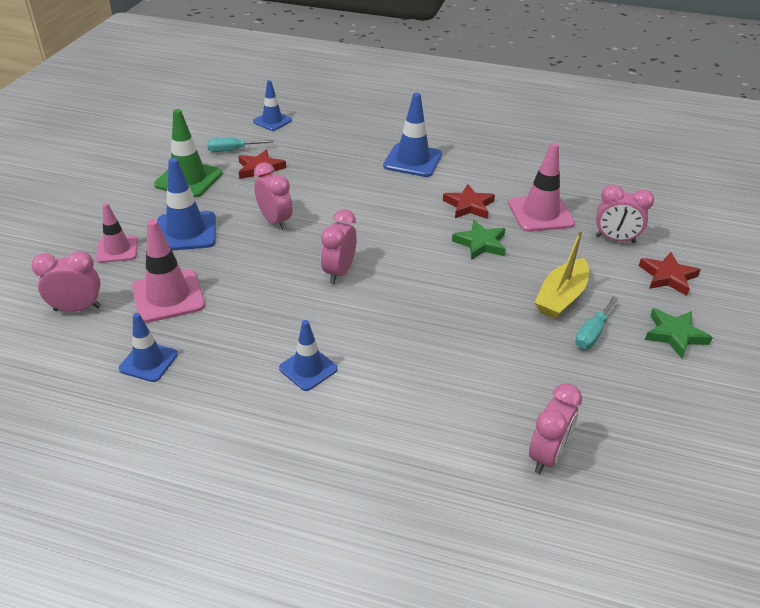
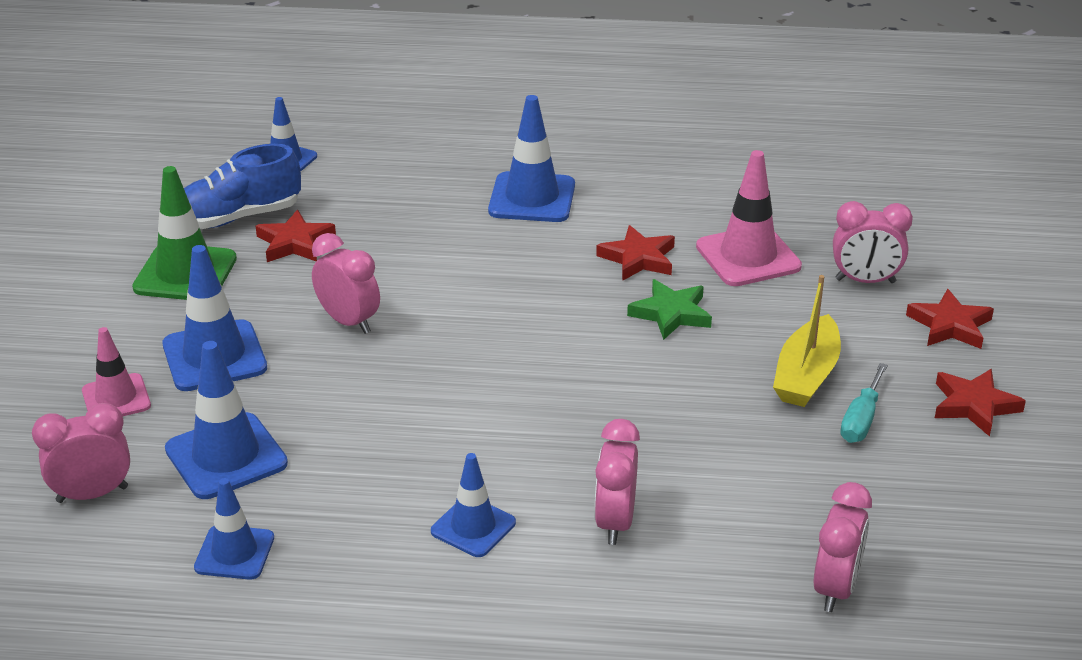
camera: 10 degrees left, 5 degrees down
pink traffic cone [132,219,205,323] -> blue traffic cone [165,341,288,499]
turquoise screwdriver [207,138,274,152] -> blue shoe [184,144,301,229]
pink clock [321,209,357,284] -> pink clock moved to [594,419,640,545]
green star [645,308,713,358] -> red star [935,369,1026,437]

